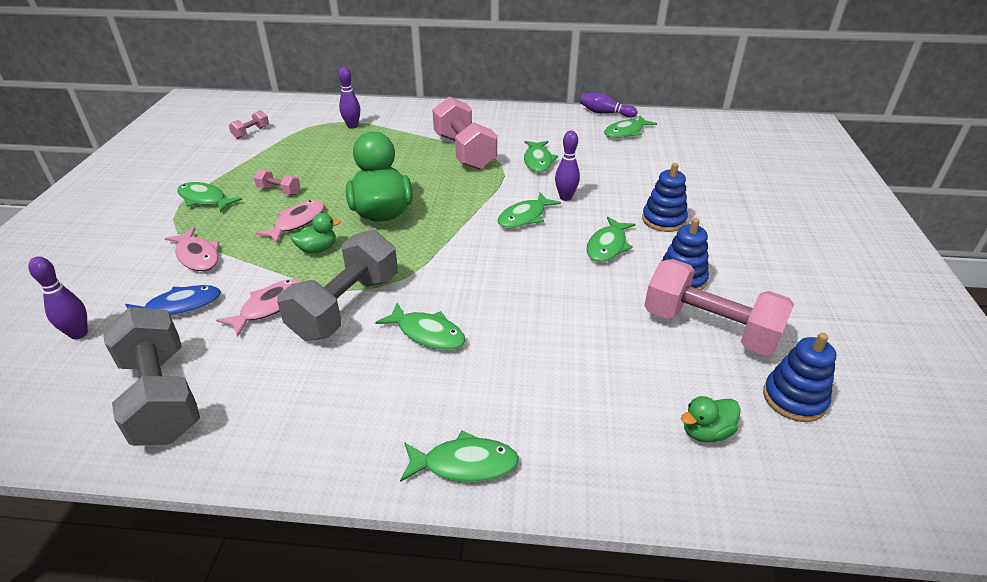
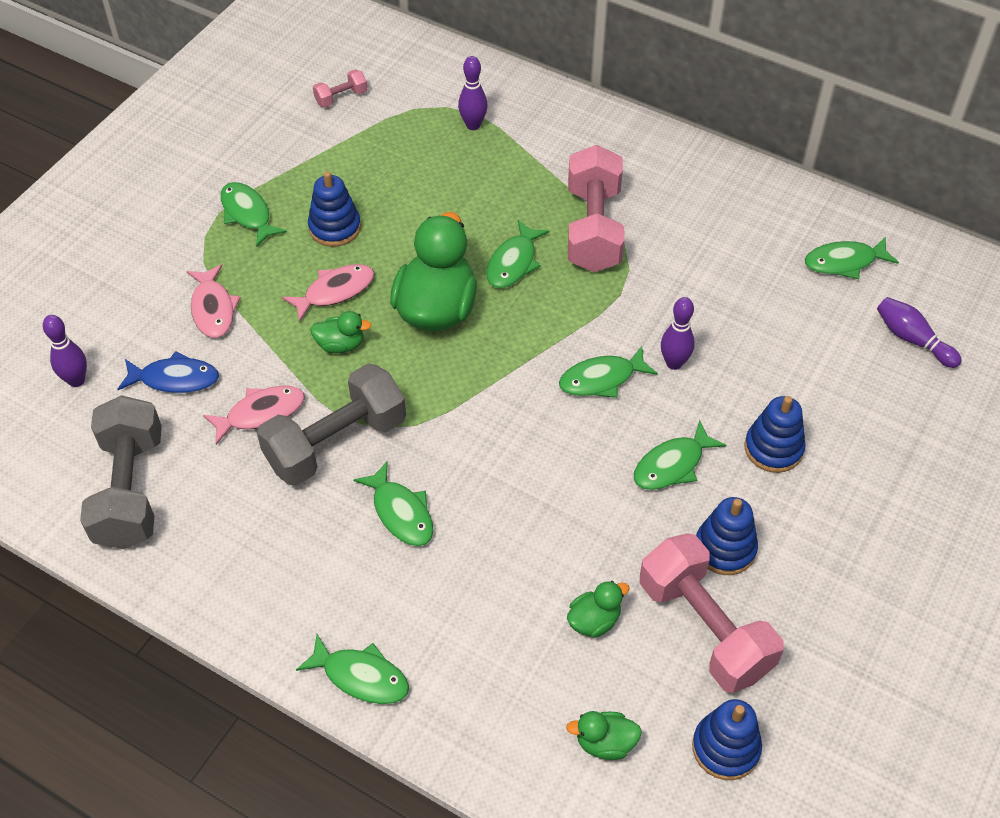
camera: 25 degrees right, 15 degrees up
pink dumbbell [254,169,300,195] -> blue stacking toy [308,171,361,247]
green fish [524,141,558,172] -> green fish moved to [486,220,549,288]
purple bowling pin [580,93,638,118] -> purple bowling pin moved to [877,297,962,368]
none -> green duck [567,581,630,638]

